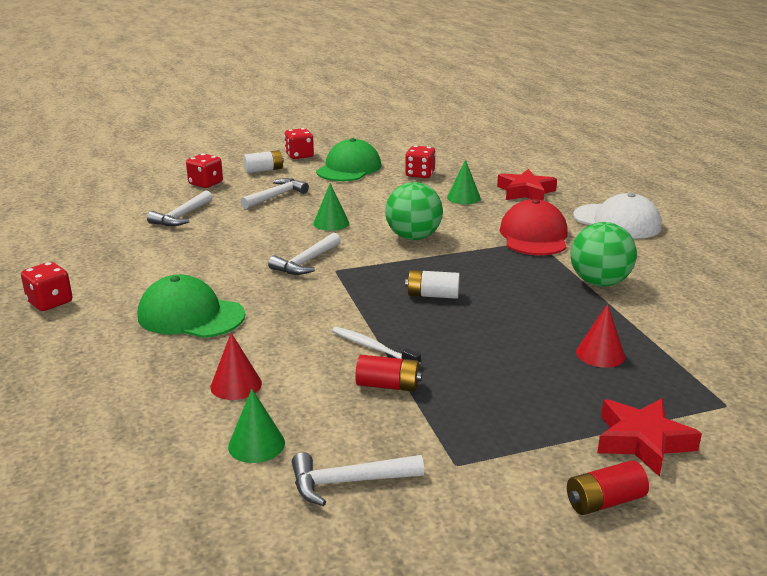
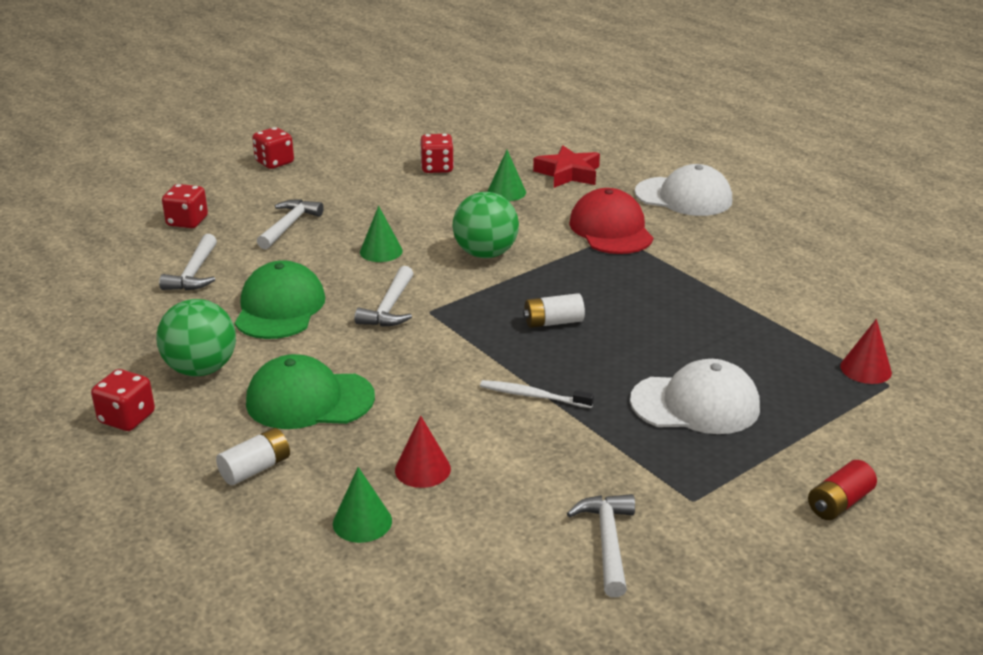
camera: 20 degrees left, 5 degrees up
green cone [228,389,285,463] -> green cone moved to [333,467,392,543]
white battery [243,150,284,173] -> white battery moved to [216,428,290,485]
white hammer [292,452,424,506] -> white hammer turned 120 degrees clockwise [567,494,635,597]
green cap [316,138,381,181] -> green cap moved to [235,260,325,339]
red battery [355,355,422,392] -> none
green ball [570,222,637,287] -> green ball moved to [156,299,236,376]
red cone [576,304,625,368] -> red cone moved to [840,319,892,384]
red star [597,398,702,477] -> none
none -> white cap [630,359,760,434]

